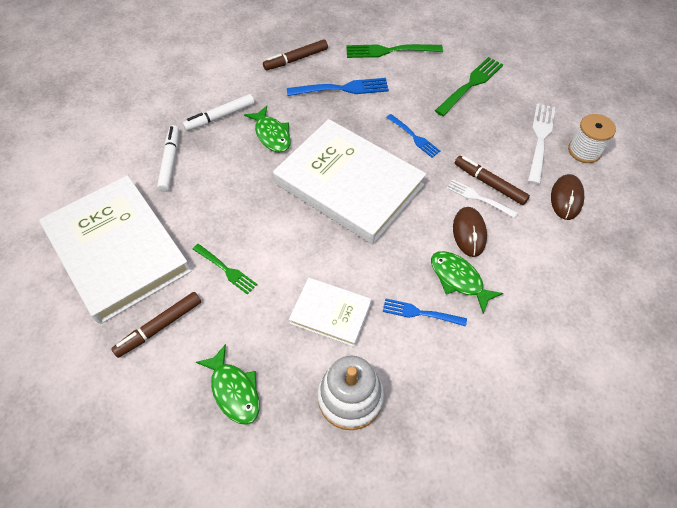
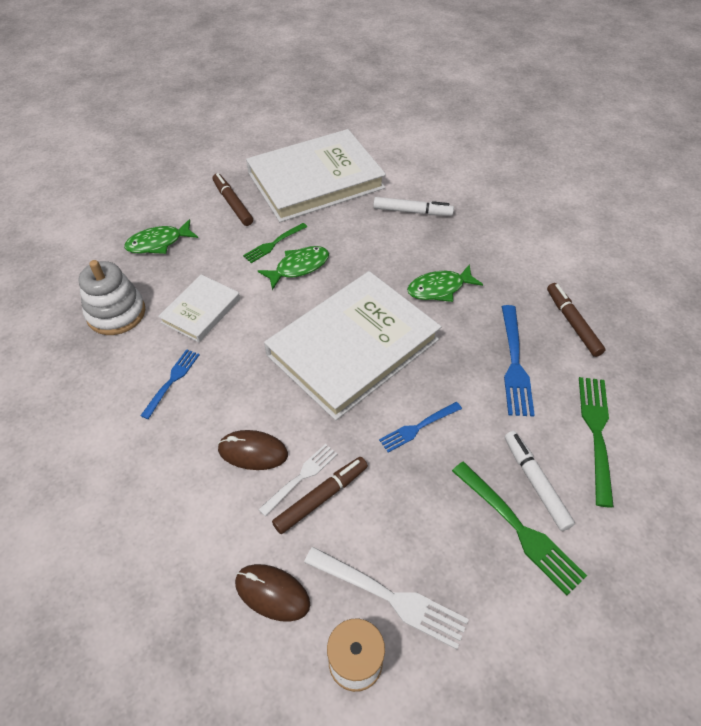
camera: 100 degrees right, 5 degrees down
white marker [183,94,255,131] -> white marker moved to [505,431,575,531]
green fish [431,251,503,313] -> green fish moved to [258,246,329,290]

